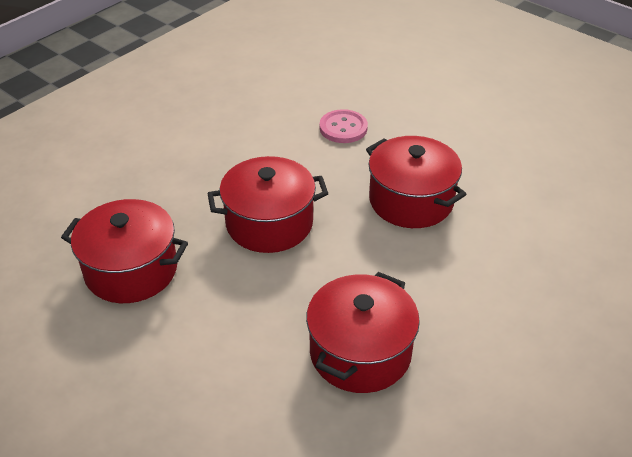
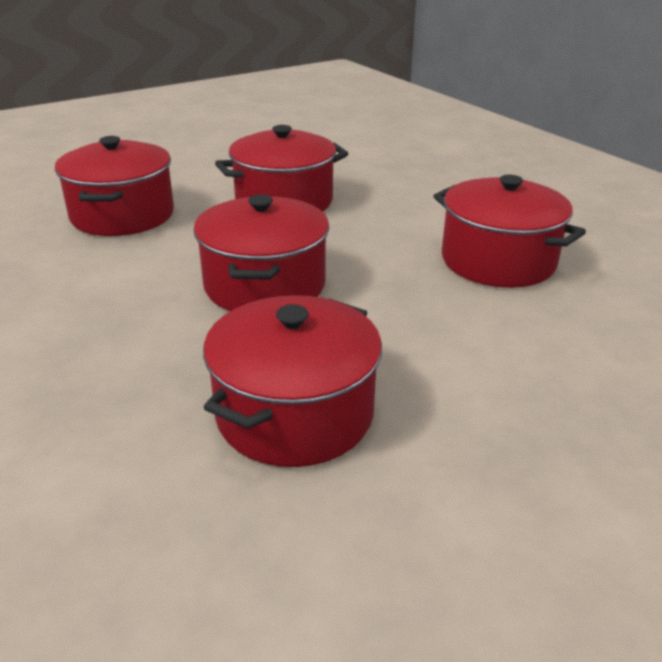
camera: 75 degrees left, 10 degrees down
pink button [320,109,368,143] -> red pot [55,136,174,236]

